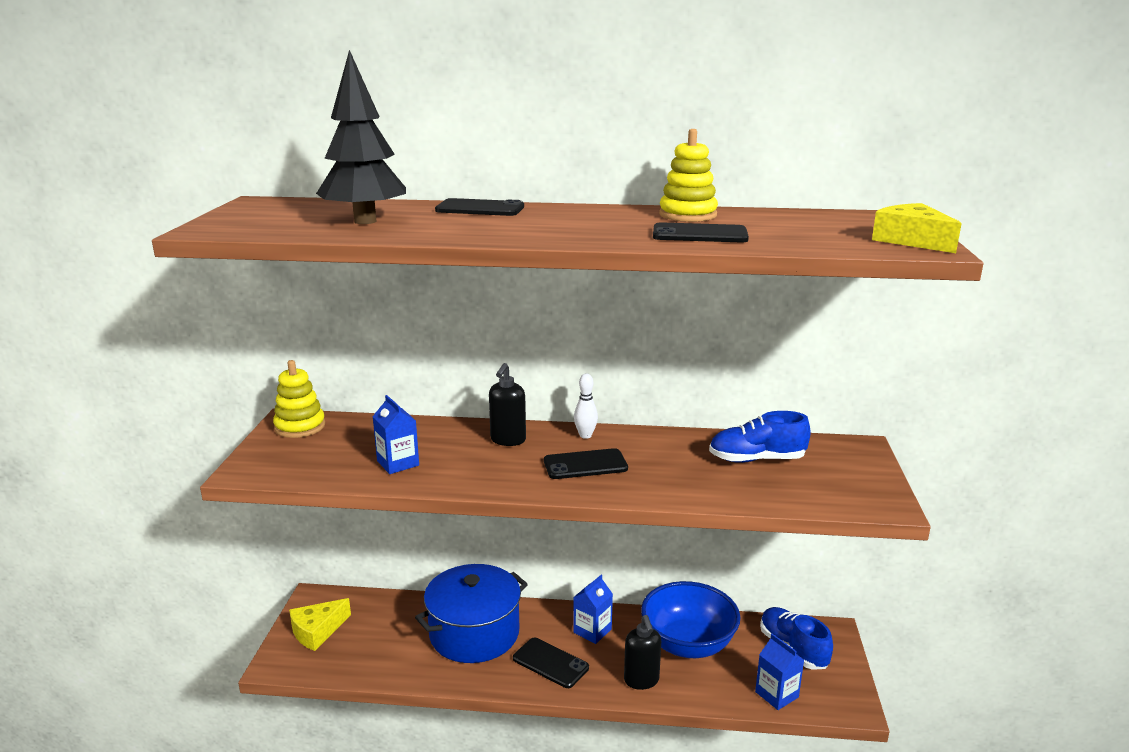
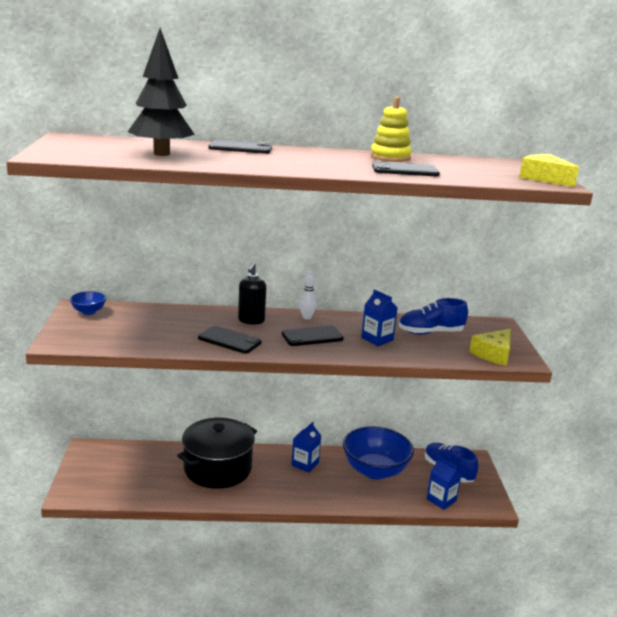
camera: 10 degrees left, 0 degrees up
yellow stacking toy [273,360,325,438] -> blue bowl [70,291,106,315]
yellow cheese [289,598,351,651] -> yellow cheese moved to [469,329,511,366]
blue carton [372,395,419,474] -> blue carton moved to [361,289,398,346]
blue pot [415,564,528,663] -> black pot [177,418,257,489]
black phone [513,637,589,688] -> black phone moved to [198,326,262,353]
black soap dispenser [624,615,661,690] -> none

